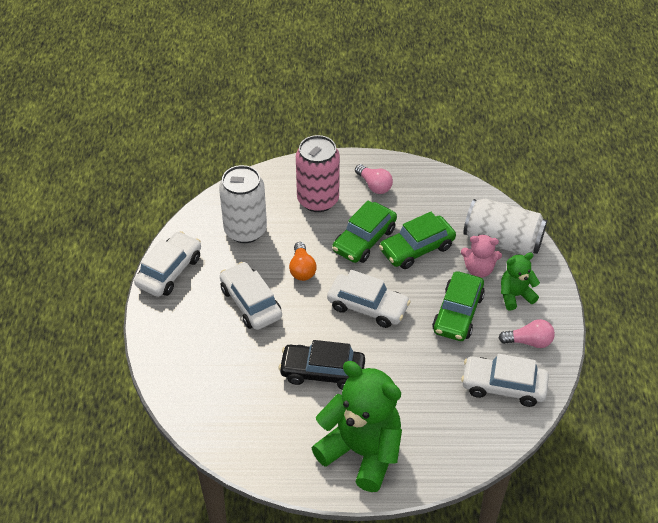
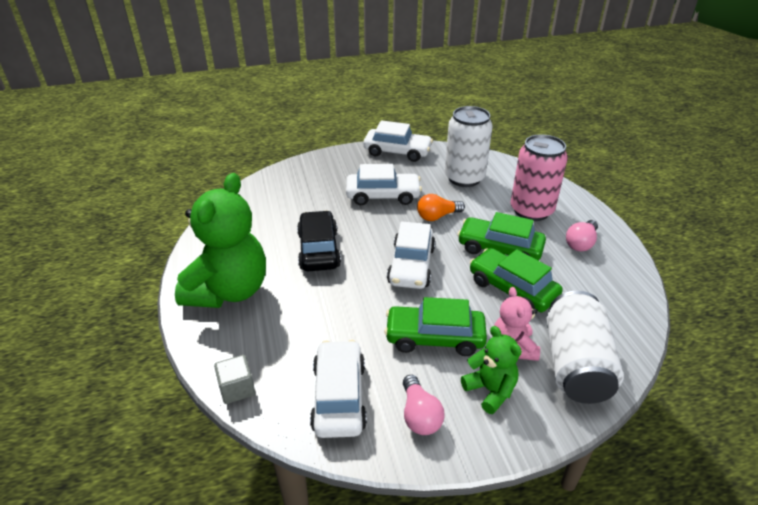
camera: 75 degrees right, 10 degrees down
white car [220,262,282,330] -> white car turned 45 degrees clockwise [346,164,422,205]
none -> grey cube [214,355,255,404]

